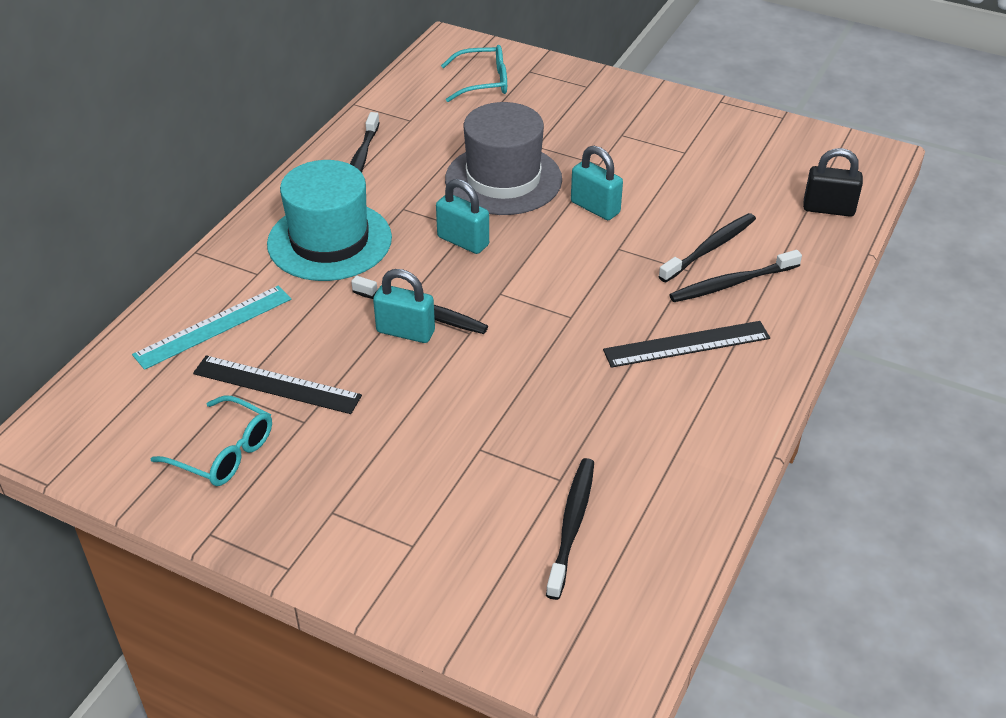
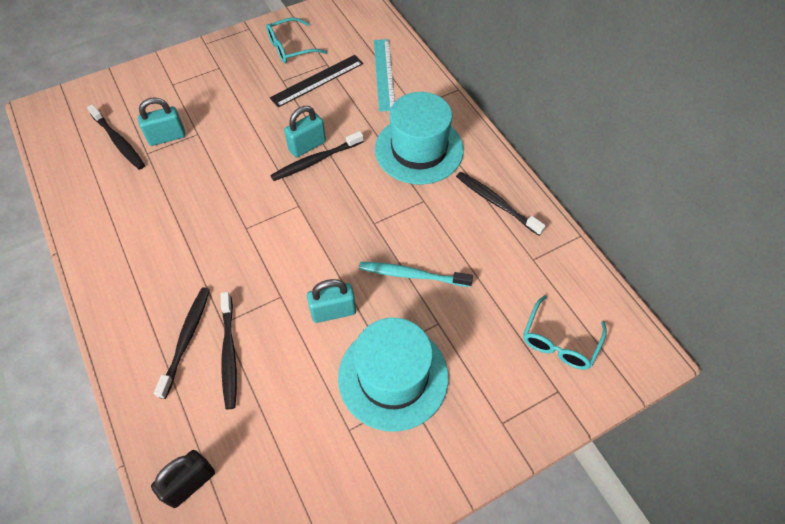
camera: 125 degrees right, 15 degrees up
turquoise padlock [436,179,489,254] -> turquoise padlock moved to [138,97,186,146]
grey hat [445,102,562,215] -> turquoise toothbrush [359,262,473,287]
black ruler [603,321,770,368] -> none
none -> turquoise hat [338,318,449,432]

